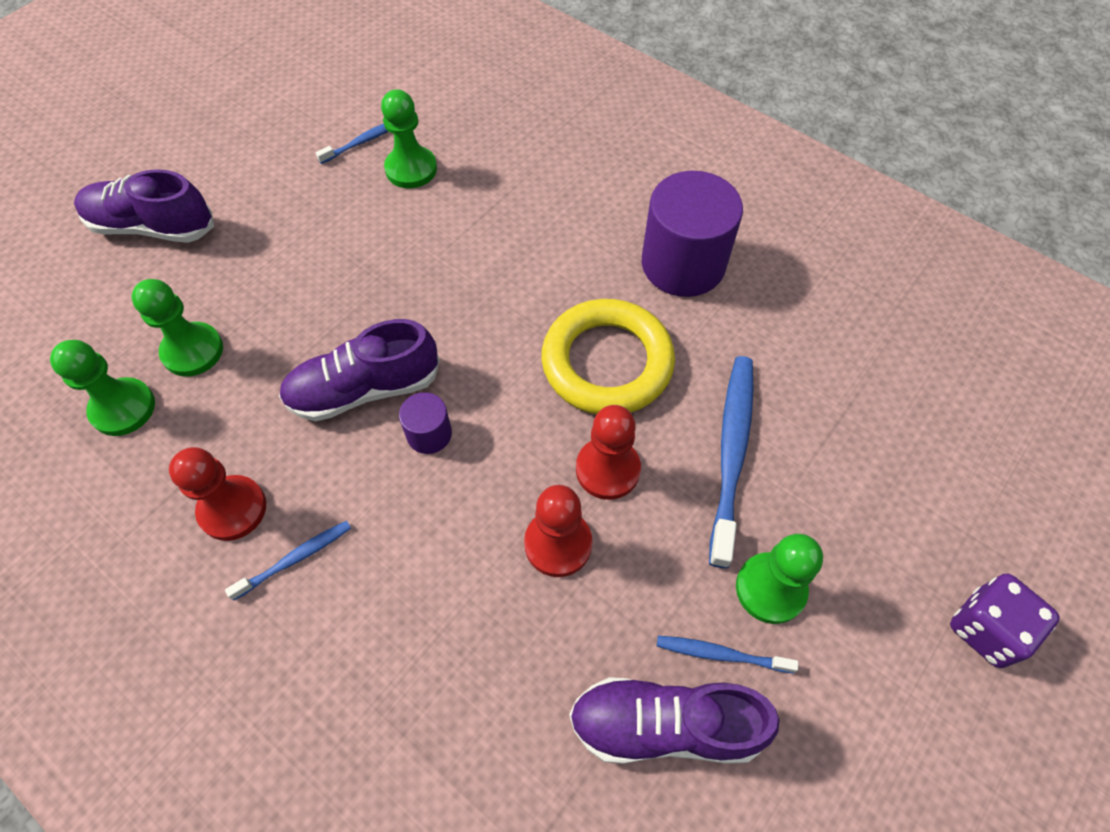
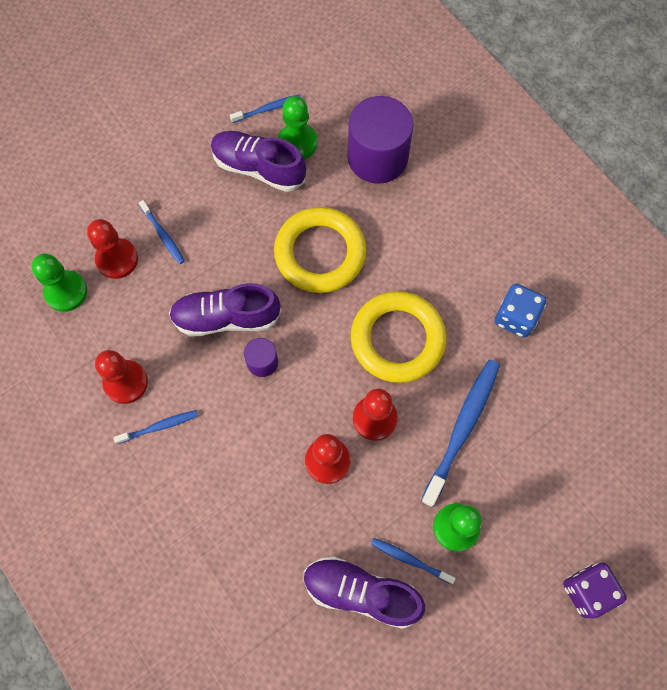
camera: 15 degrees right, 10 degrees up
purple shoe [74,169,214,243] -> purple shoe moved to [211,131,306,192]
green pawn [131,279,223,376] -> red pawn [87,219,138,279]
purple cylinder [642,171,743,297] -> purple cylinder moved to [348,96,414,184]
none -> blue toothbrush [139,200,185,264]
none -> yellow ring [274,207,366,293]
none -> blue dice [495,284,546,338]

